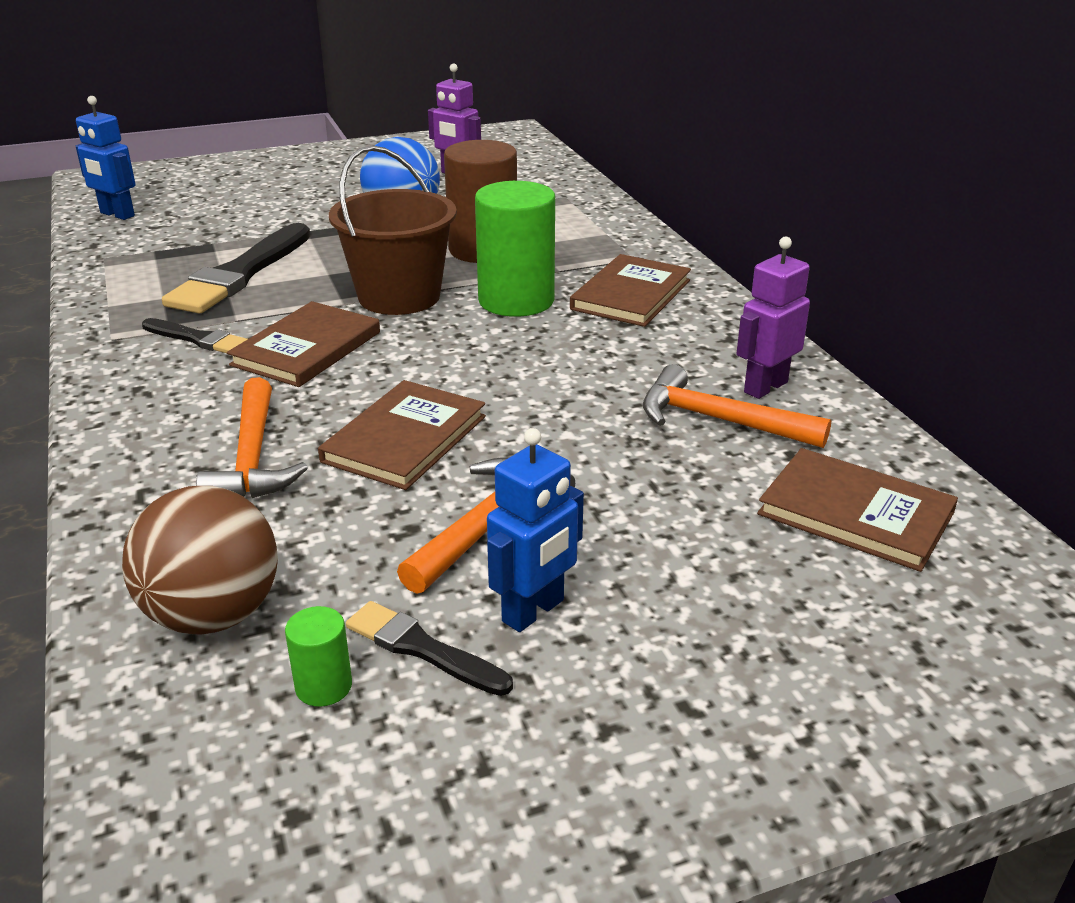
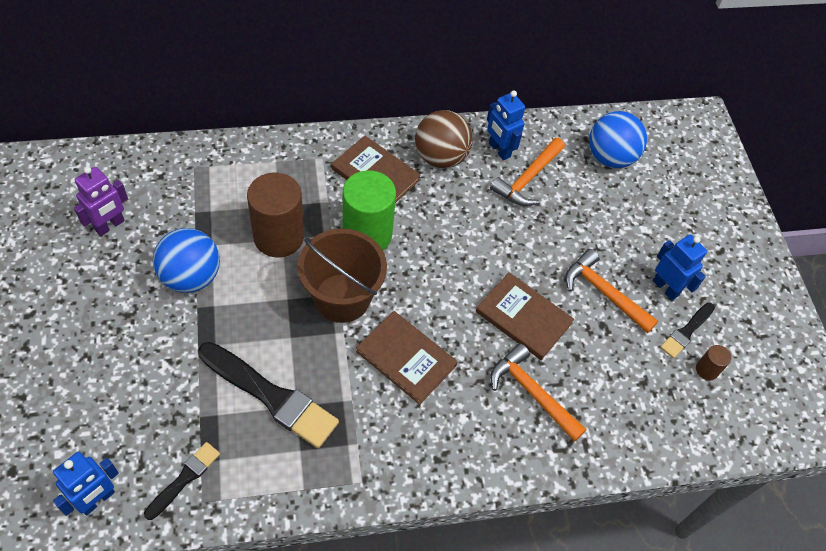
camera: 85 degrees left, 25 degrees up
brown ball [122,486,278,635] -> brown ball moved to [415,110,473,168]
black brush [142,318,247,353] -> black brush moved to [144,442,220,520]
orange hammer [196,377,308,498] -> orange hammer turned 135 degrees counterclockwise [490,343,587,442]
green cylinder [285,606,352,707] -> brown cylinder [696,345,731,380]
purple robot [736,236,810,399] -> blue robot [487,91,525,160]
brown book [757,448,958,572] -> blue ball [589,111,647,168]

